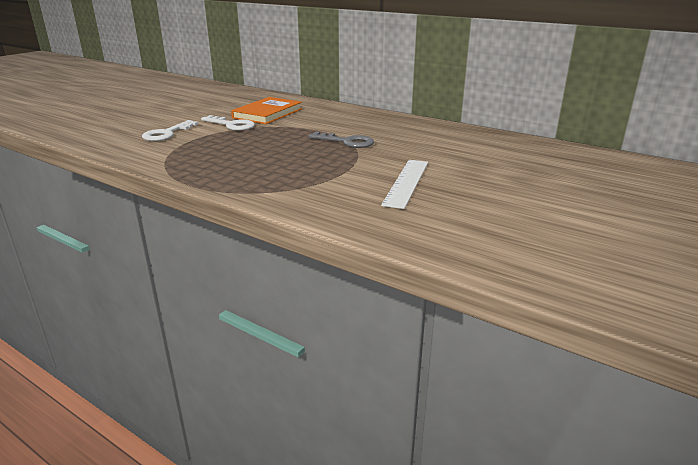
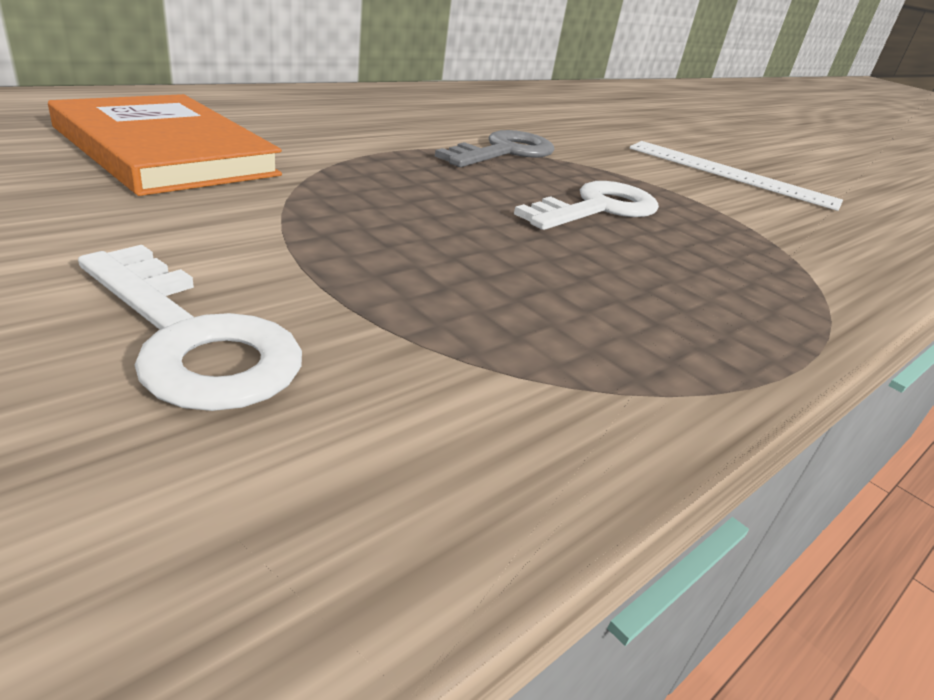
camera: 80 degrees left, 5 degrees up
white key [201,115,255,131] -> white key moved to [514,181,659,230]

